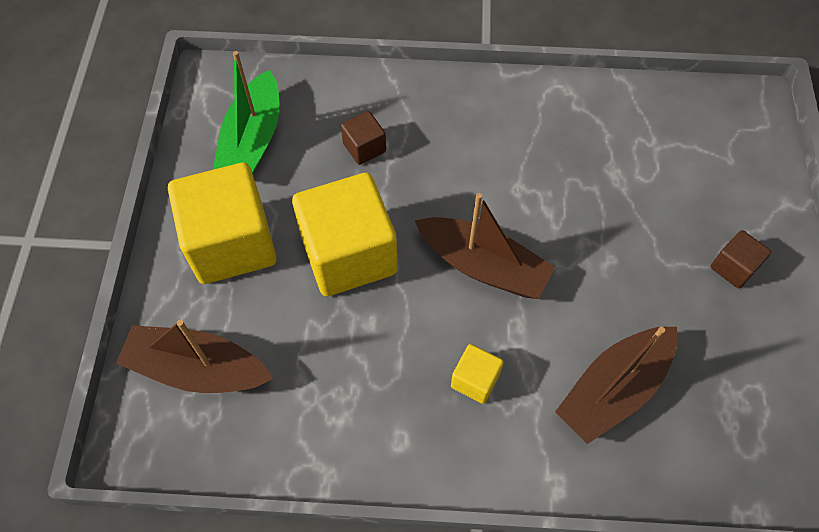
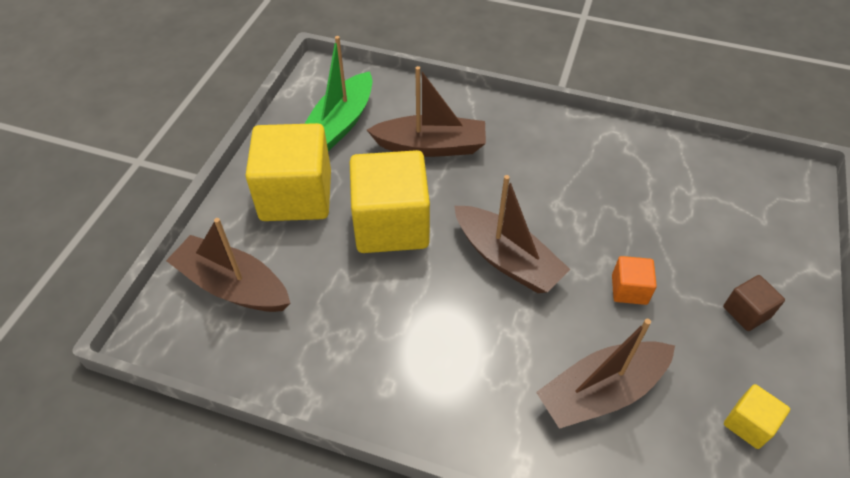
camera: 15 degrees right, 10 degrees down
brown cube [341,111,386,165] -> brown boat [367,66,486,157]
yellow cube [451,344,504,404] -> yellow cube moved to [724,384,790,449]
none -> orange cube [612,256,657,305]

